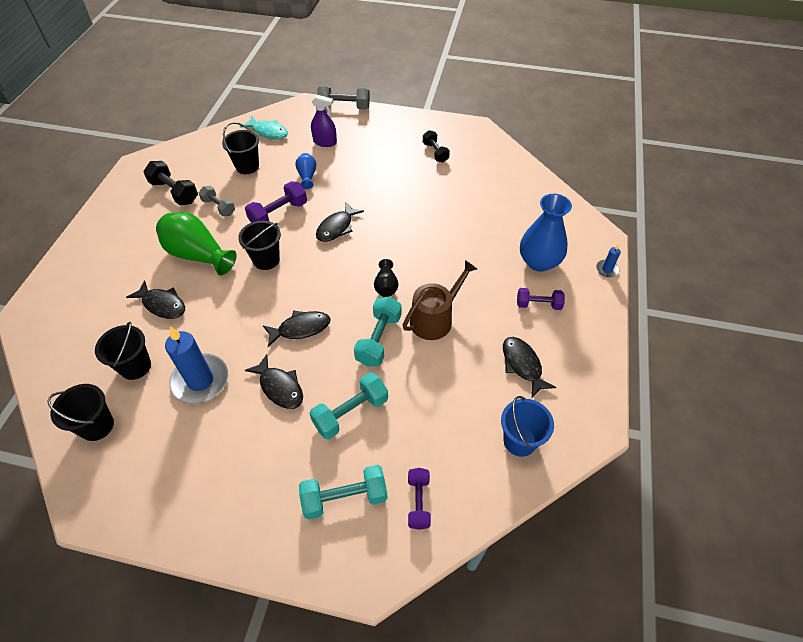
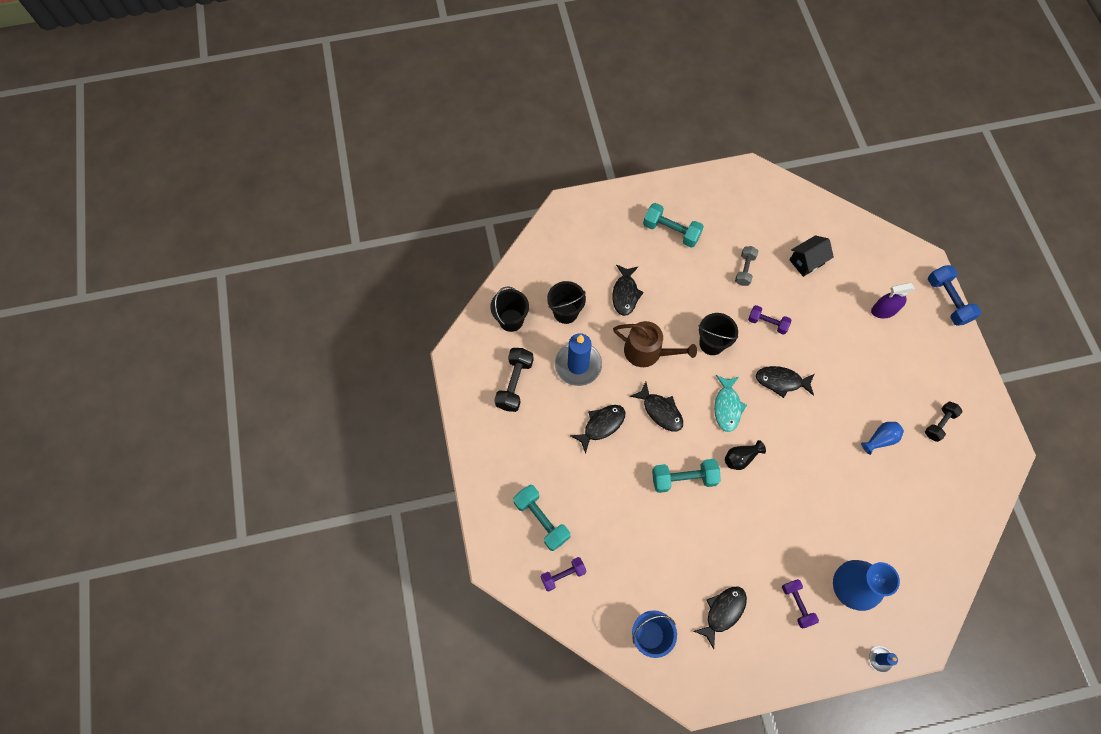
camera: 65 degrees right, 15 degrees up
black dumbbell [143,161,198,205] -> black dumbbell moved to [494,348,534,412]
green vase [156,212,237,276] -> none
black bucket [222,122,259,174] -> black house [790,235,834,277]
turquoise fish [240,116,288,139] -> turquoise fish moved to [714,375,747,432]
black fish [244,354,303,409] -> black fish turned 150 degrees counterclockwise [570,405,625,454]
purple dumbbell [245,181,307,223] -> purple dumbbell [748,305,791,335], size x0.66
blue vase [295,153,317,189] -> blue vase moved to [861,422,904,455]
turquoise dumbbell [309,372,388,439] -> turquoise dumbbell moved to [643,203,704,248]
purple spray bottle [311,95,337,147] -> purple spray bottle turned 90 degrees clockwise [871,283,915,318]
grey dumbbell [317,86,370,110] -> blue dumbbell [928,265,981,326]
brown watering can [403,260,477,340] -> brown watering can moved to [613,321,697,367]

